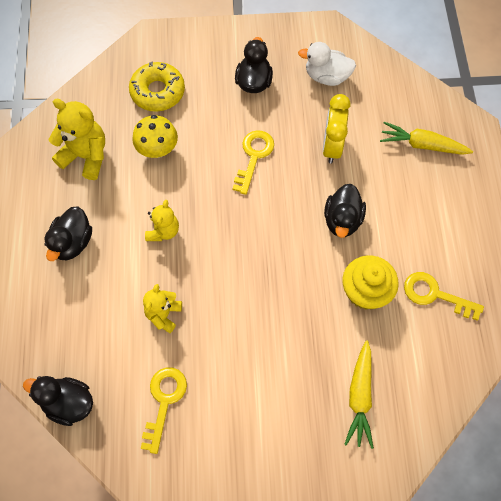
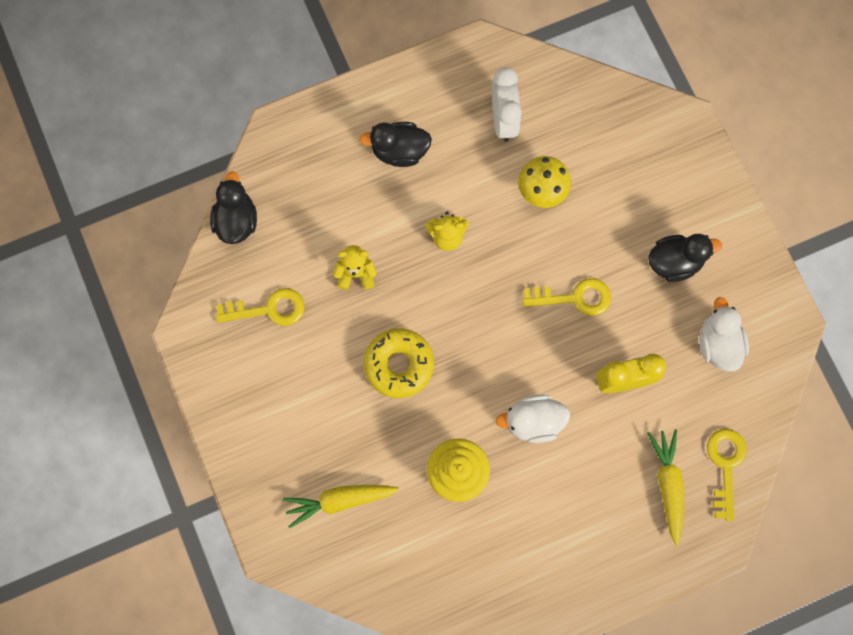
camera: 70 degrees right, 10 degrees up
yellow teddy bear [49,99,105,180] -> white clock [492,67,522,142]
yellow donut [129,62,185,112] -> yellow donut moved to [364,328,434,398]
black duck [324,184,366,238] -> white duck [496,395,570,443]
yellow key [404,272,484,321] -> yellow key moved to [707,429,747,521]

